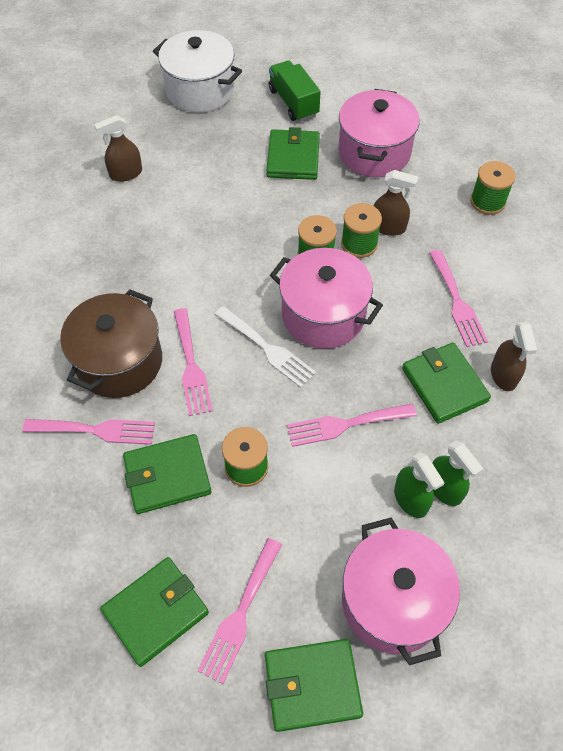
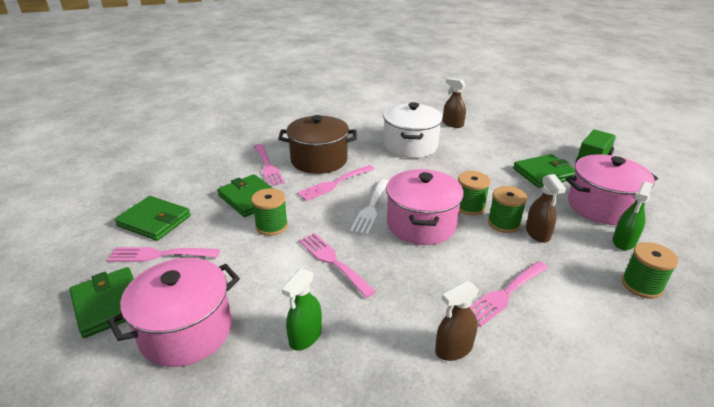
camera: 65 degrees right, 25 degrees down
white pot [153,30,242,113] -> white pot moved to [383,102,443,158]
green spray bottle [394,452,445,518] -> green spray bottle moved to [613,182,653,250]
green wallet [402,342,491,424] -> none

